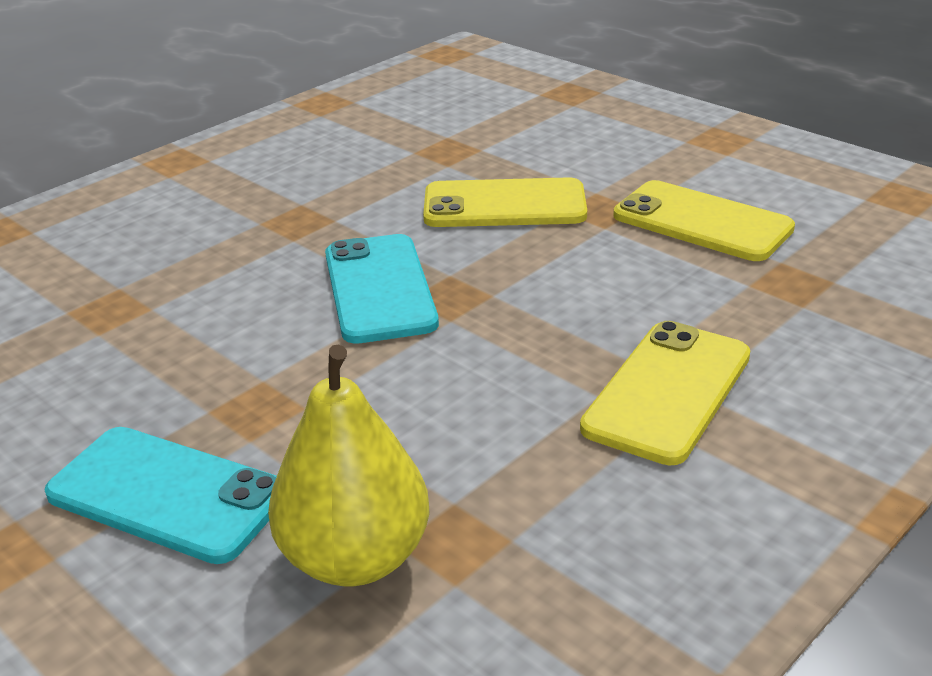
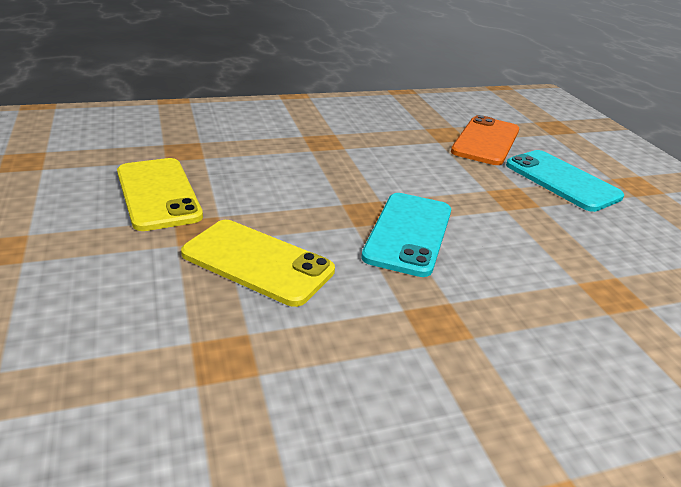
camera: 155 degrees left, 0 degrees up
yellow pear [268,345,430,586] -> orange phone [451,115,519,165]
yellow phone [580,321,751,465] -> none

